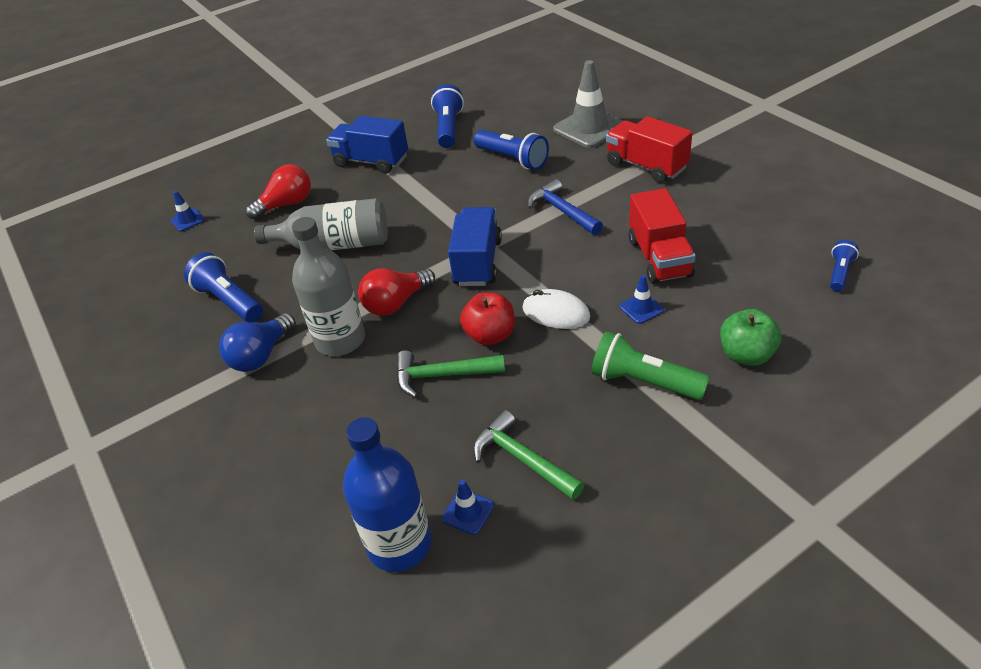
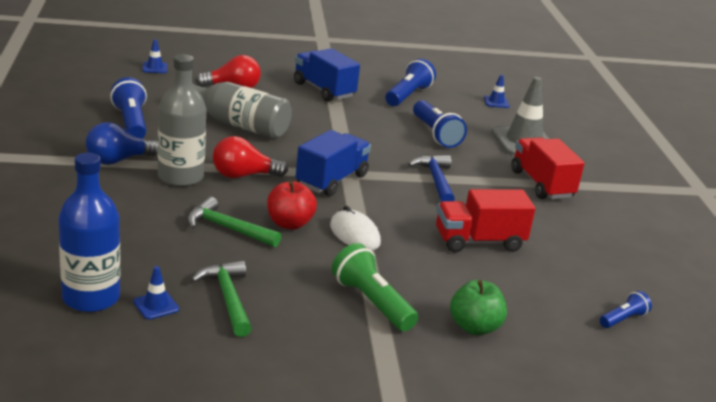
camera: 20 degrees right, 15 degrees down
blue traffic cone [619,275,664,324] -> blue traffic cone moved to [484,75,510,108]
red truck [629,188,696,284] -> red truck turned 60 degrees clockwise [436,189,535,253]

